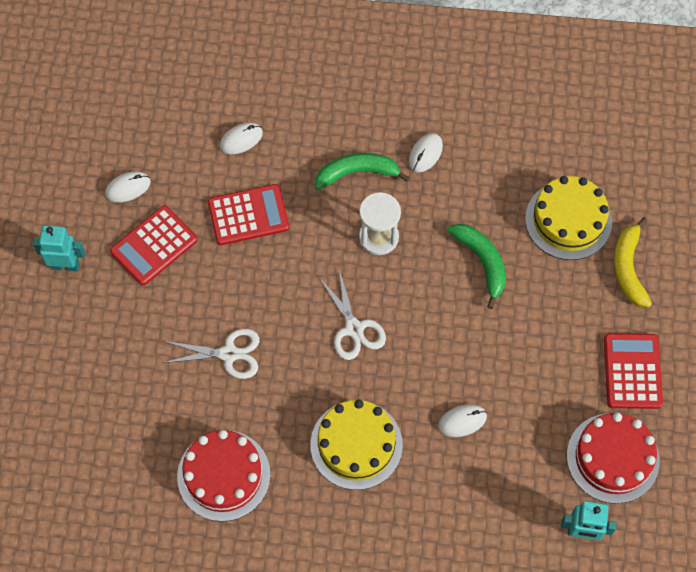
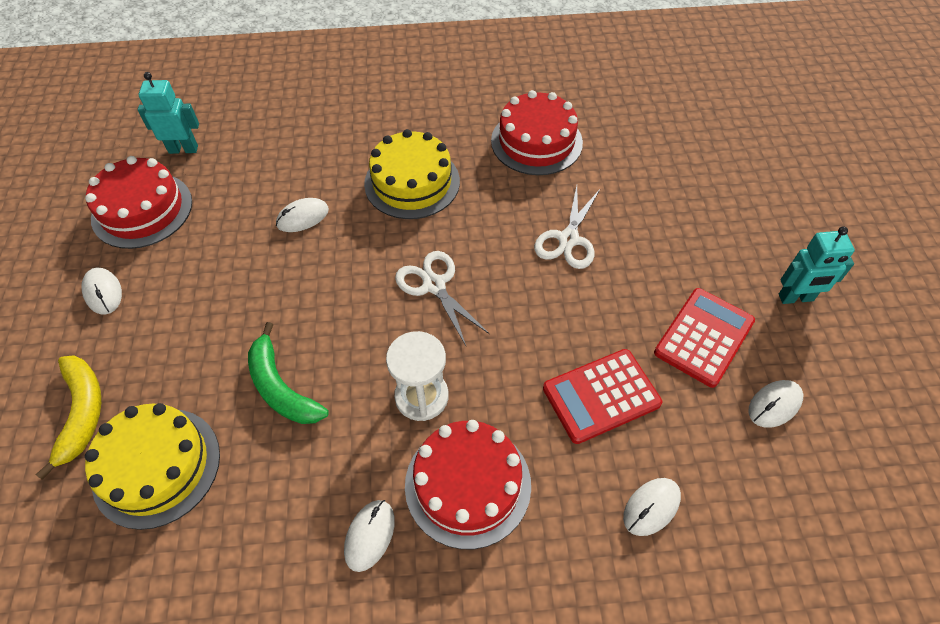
camera: 170 degrees right, 10 degrees down
white scissors [163,329,259,379] -> white scissors turned 60 degrees counterclockwise [534,186,601,269]
green banana [315,153,410,190] -> red cake [405,420,531,549]
red calculator [604,333,663,409] -> white mouse [82,268,122,315]

